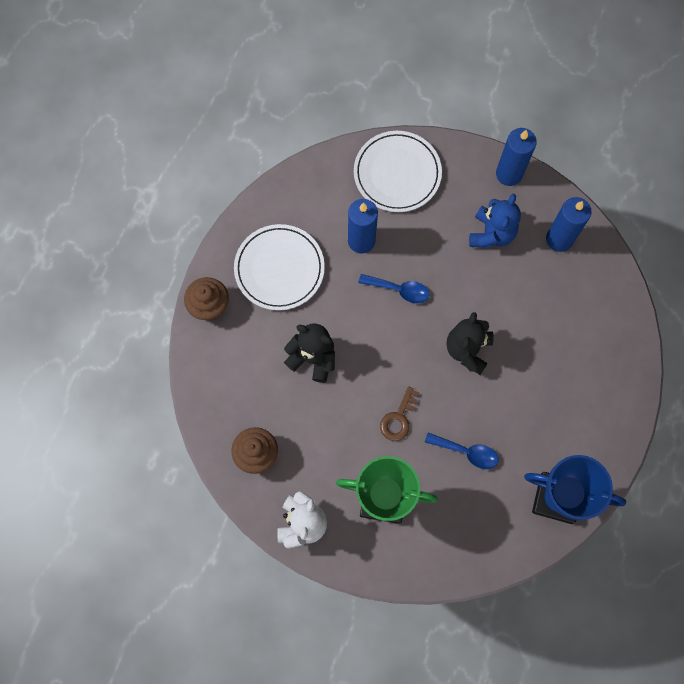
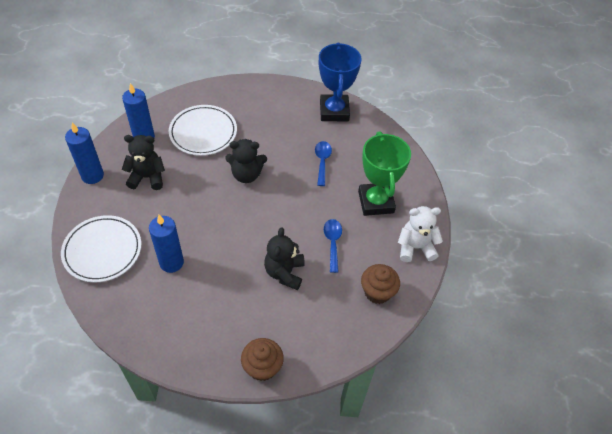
camera: 110 degrees left, 20 degrees down
white plate [234,224,325,311] -> white plate moved to [169,105,237,156]
blue spoon [358,274,429,303] -> blue spoon moved to [324,219,342,273]
brown key [380,386,419,441] -> none
blue teddy bear [469,194,521,248] -> black teddy bear [122,135,165,190]

